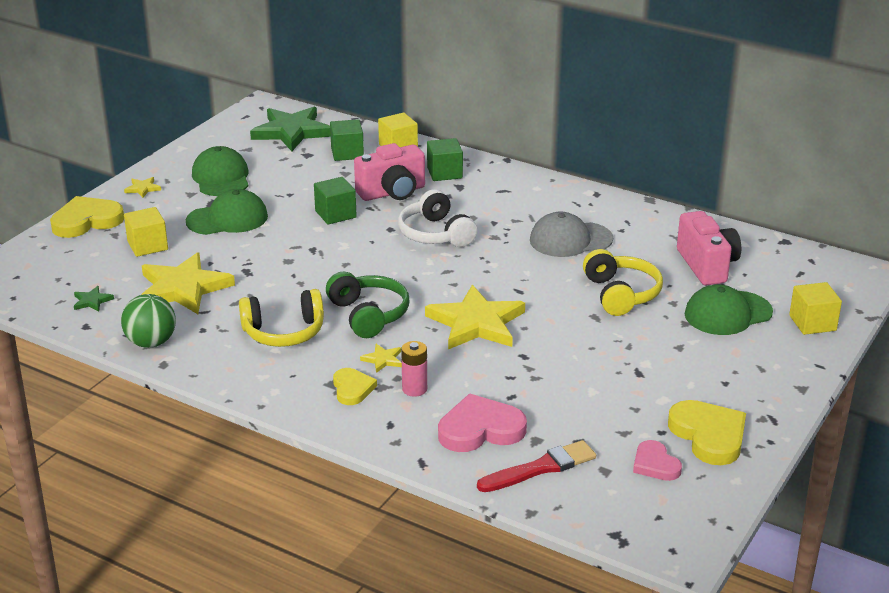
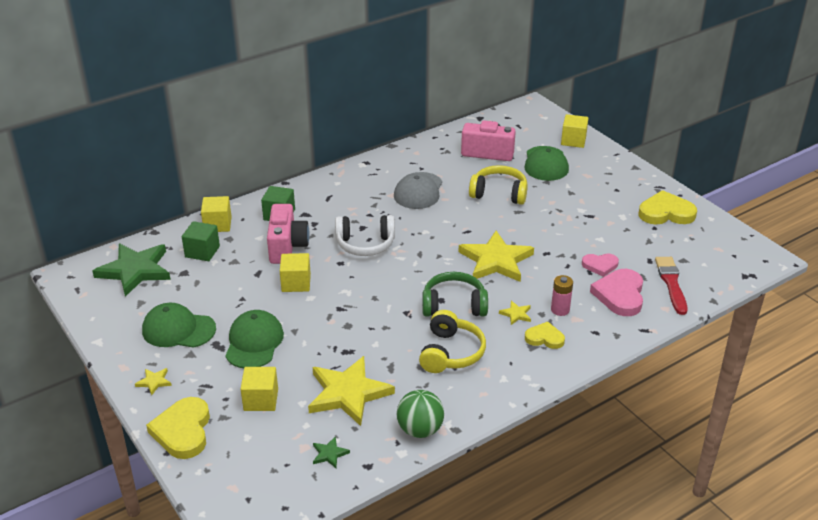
camera: 65 degrees left, 5 degrees up
green cube [314,177,357,225] -> yellow cube [280,253,311,292]
pink heart [633,440,682,481] -> pink heart moved to [582,253,619,277]

